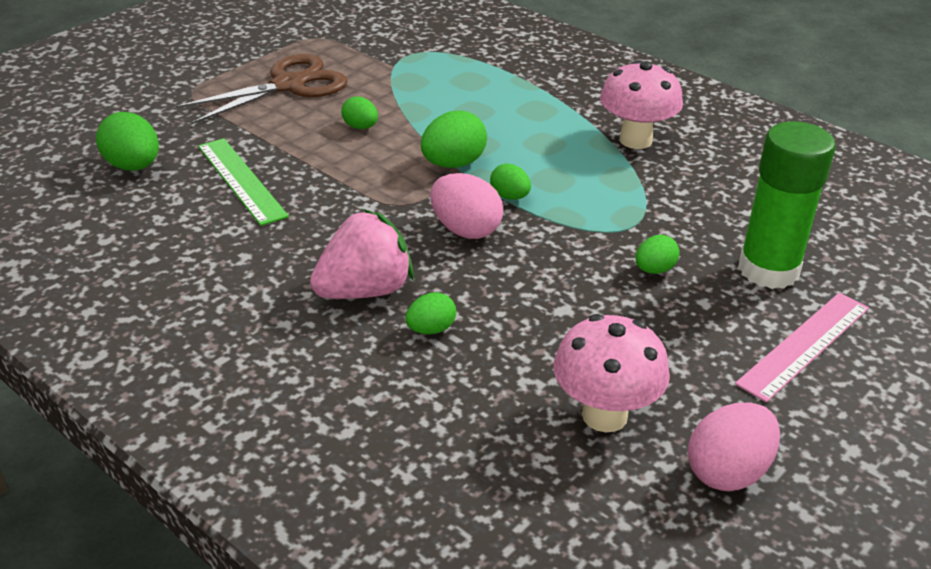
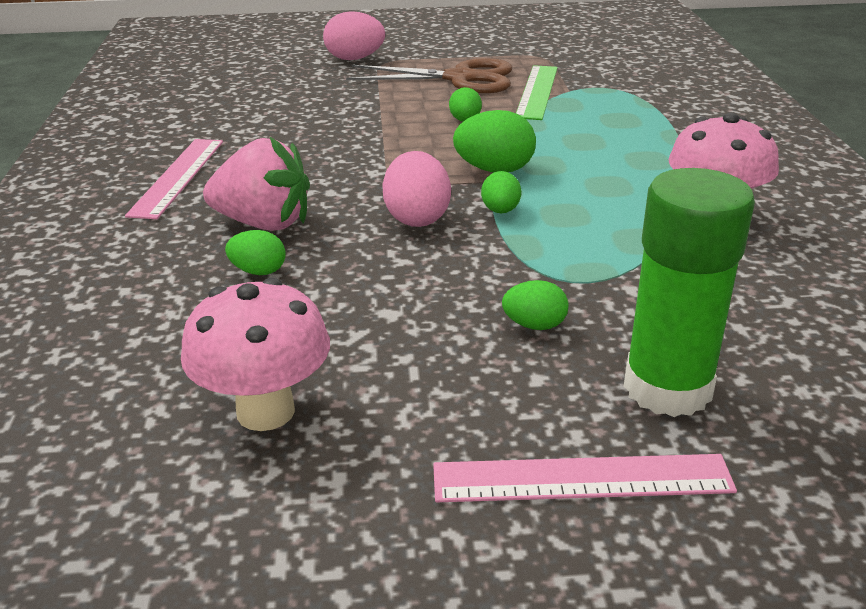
camera: 45 degrees right, 5 degrees down
green egg [96,112,159,171] -> none
green ruler [198,138,289,226] -> green ruler moved to [516,65,558,120]
pink egg [688,402,780,491] -> pink egg moved to [323,11,385,60]
none -> pink ruler [125,139,223,219]

